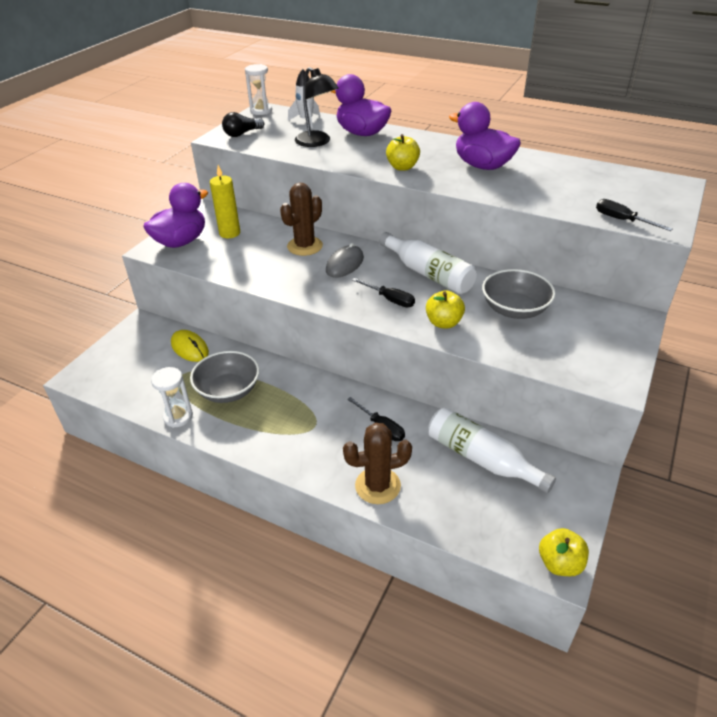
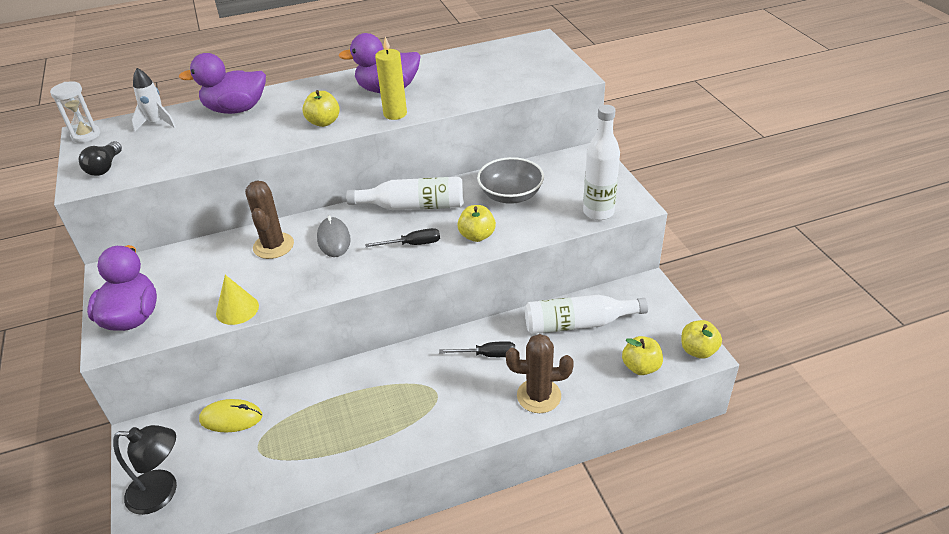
camera: 45 degrees left, 0 degrees up
white hourglass [151,367,193,428] -> none
grey bowl [190,351,259,403] -> none
yellow candle [210,165,240,238] -> yellow candle moved to [375,37,407,120]
black lamp [295,67,339,147] -> black lamp moved to [113,425,177,515]
brown cactus [343,423,412,504] -> brown cactus turned 60 degrees clockwise [506,334,574,413]
black screwdriver [596,199,672,231] -> none
none -> yellow cone [216,275,259,325]
none -> white bottle [583,105,620,220]
none -> yellow apple [622,336,663,375]

